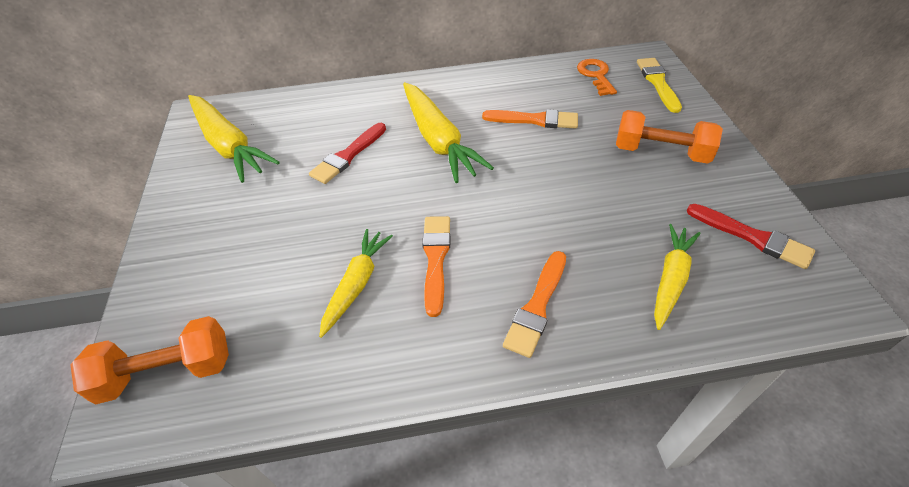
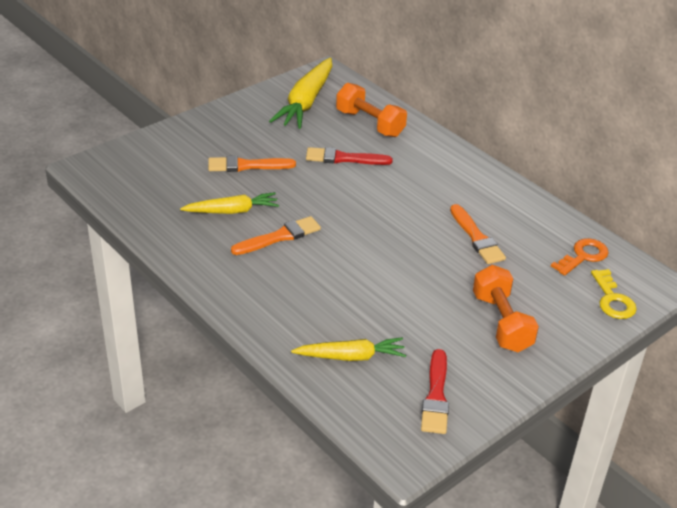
camera: 55 degrees right, 10 degrees down
orange dumbbell [70,316,229,404] -> orange dumbbell moved to [336,83,407,137]
yellow carrot [403,82,494,183] -> none
orange brush [503,251,566,358] -> orange brush moved to [208,156,296,172]
yellow brush [637,58,682,113] -> yellow key [591,269,637,319]

